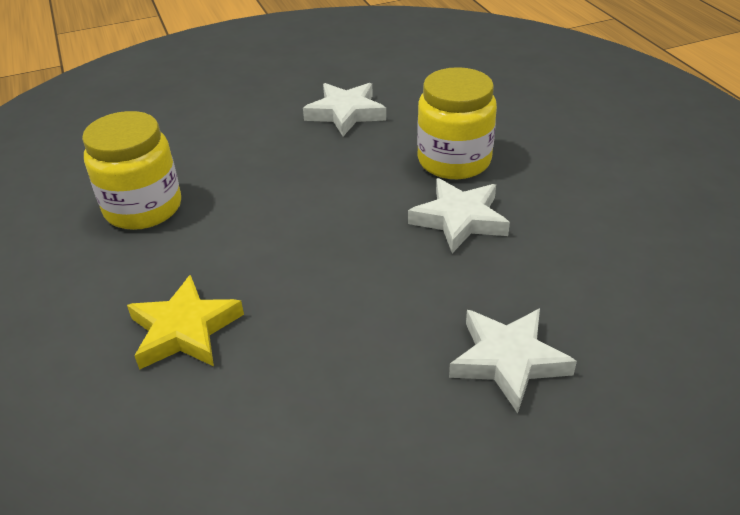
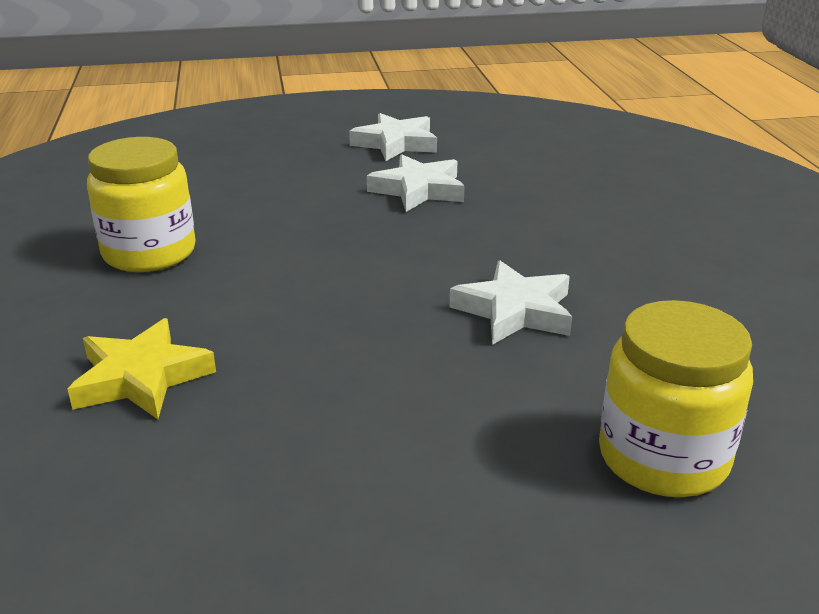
camera: 10 degrees right, 10 degrees down
yellow jar [417,67,497,179] -> yellow jar moved to [599,300,753,497]
white star [449,308,577,413] -> white star moved to [349,113,437,161]

